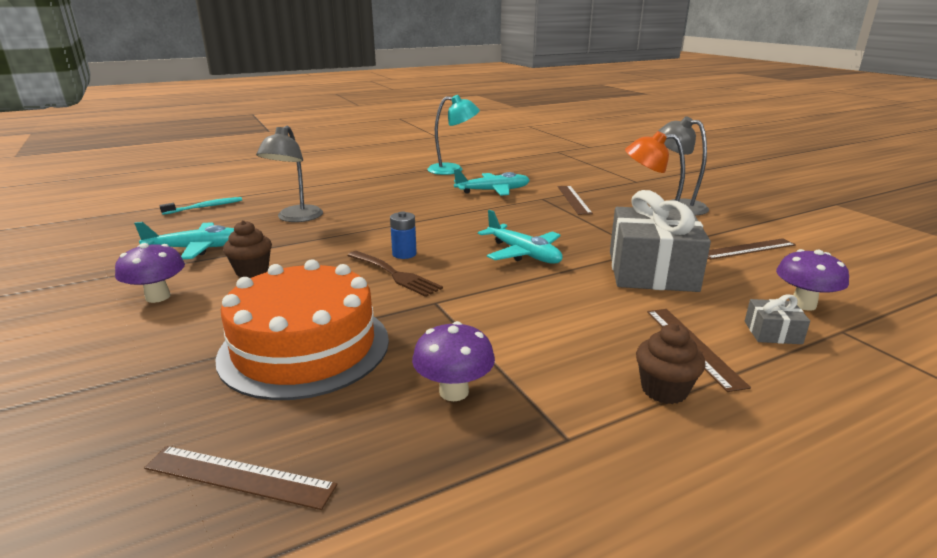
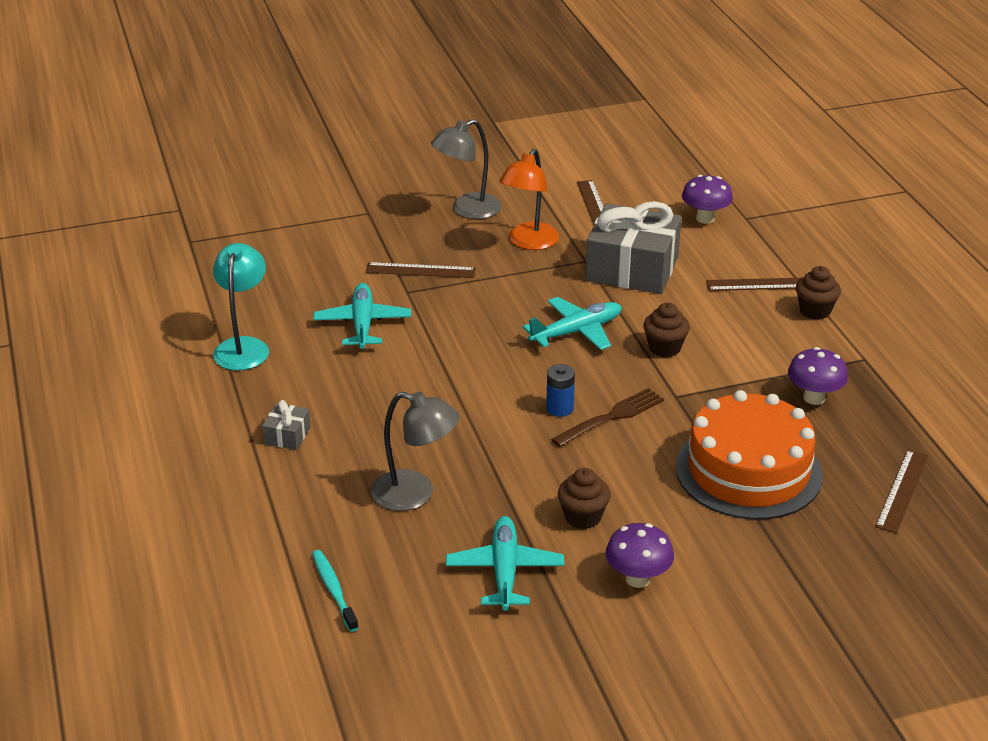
camera: 80 degrees left, 10 degrees up
grey gift [745,294,810,344] -> grey gift moved to [262,400,311,450]
none -> brown cupcake [643,302,690,357]

